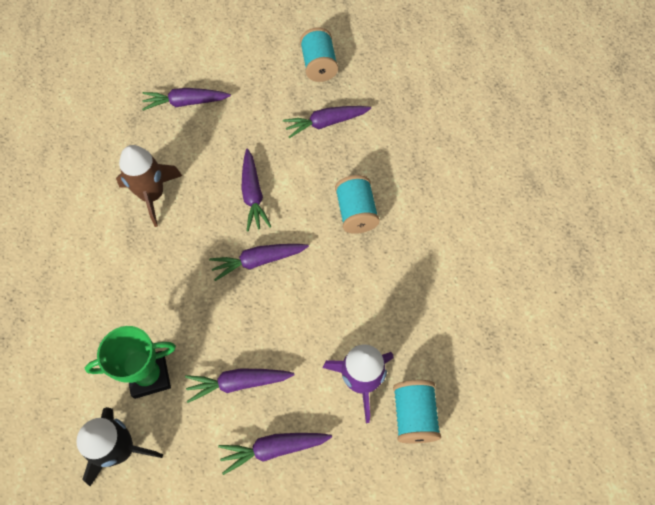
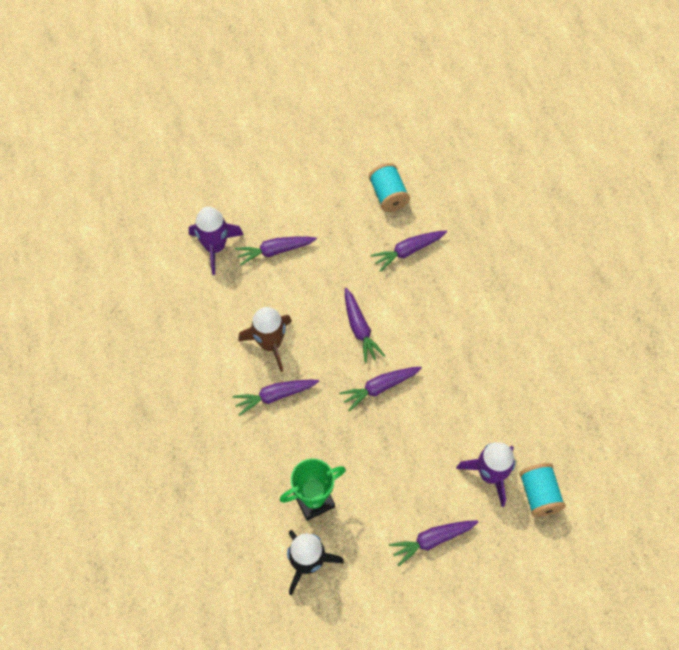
camera: 10 degrees left, 0 degrees up
purple carrot [185,369,294,403] -> purple carrot moved to [233,379,319,416]
turquoise spool [335,175,380,234] -> none
none -> purple rocket [189,207,243,275]

